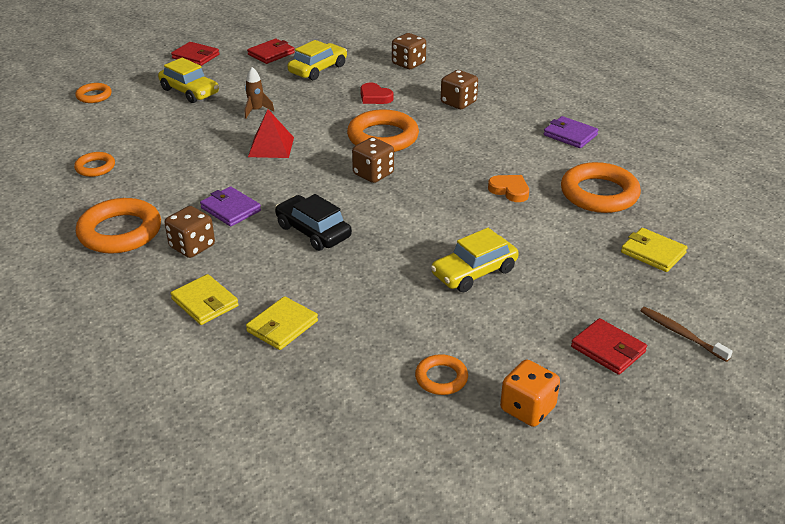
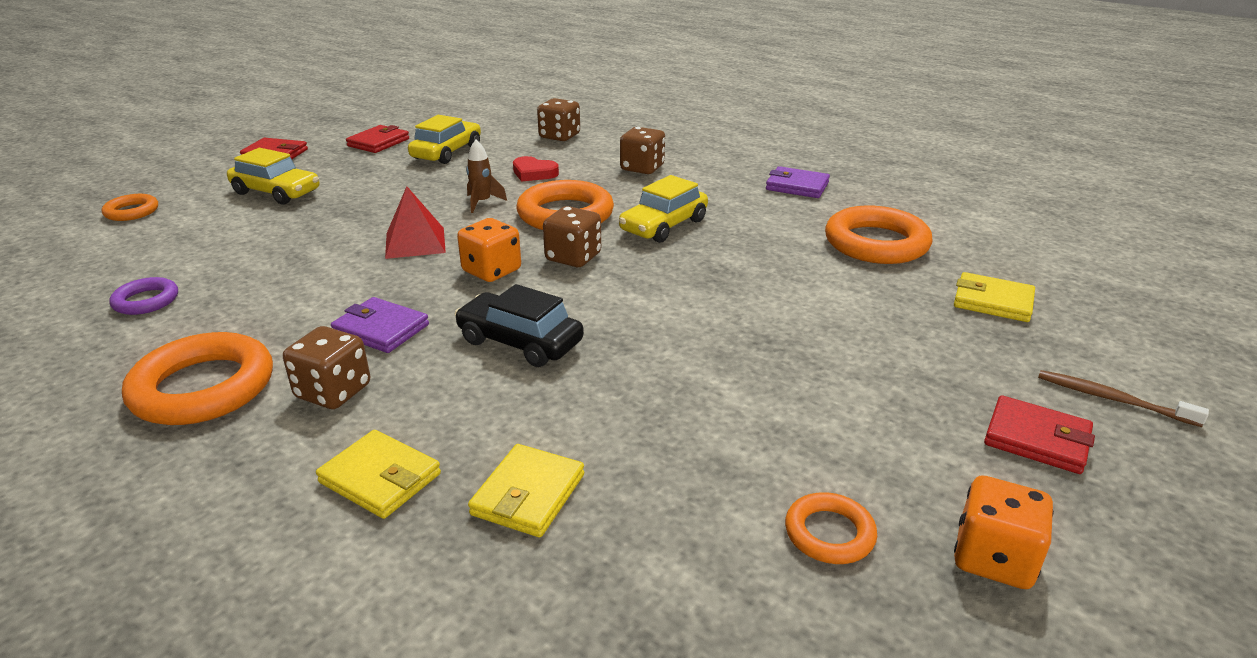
camera: 15 degrees left, 5 degrees down
orange ring [74,152,115,177] -> purple ring [109,277,178,315]
brown rocket [245,67,274,119] -> brown rocket moved to [466,139,507,213]
yellow car [431,228,519,292] -> yellow car moved to [619,175,708,243]
orange heart [488,175,529,202] -> none
none -> orange dice [457,218,521,282]

